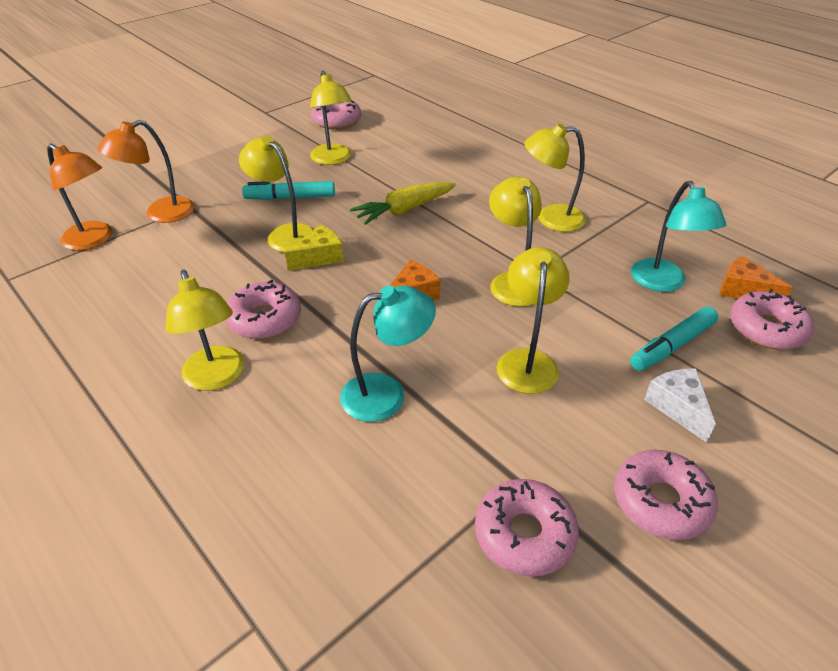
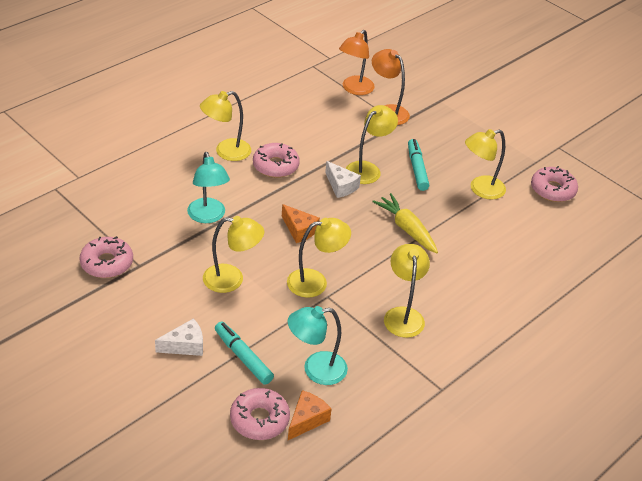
camera: 85 degrees right, 0 degrees up
yellow cheese [285,225,344,271] -> white cheese [325,161,361,198]
pink donut [614,450,718,540] -> none

